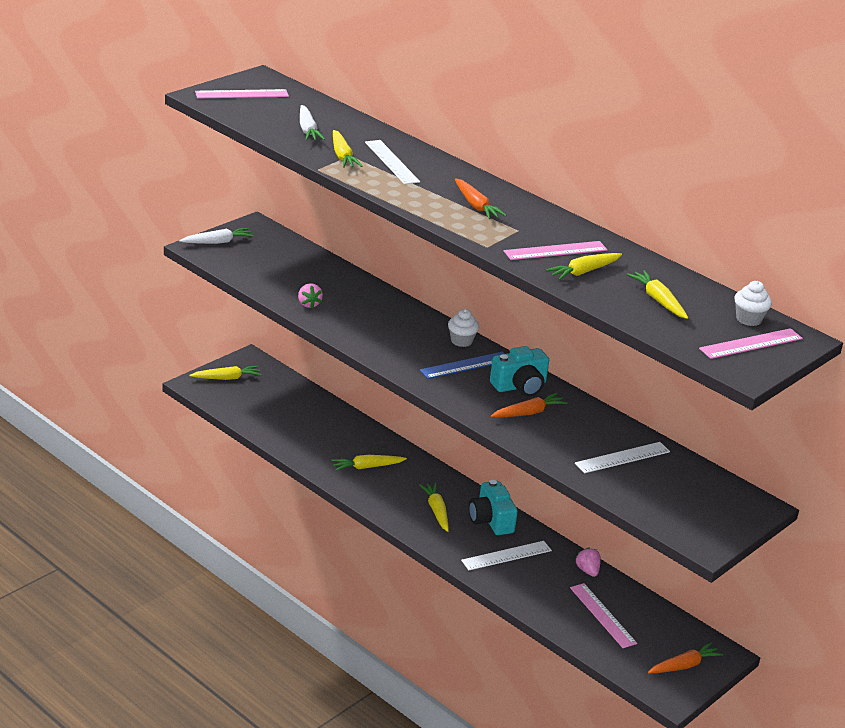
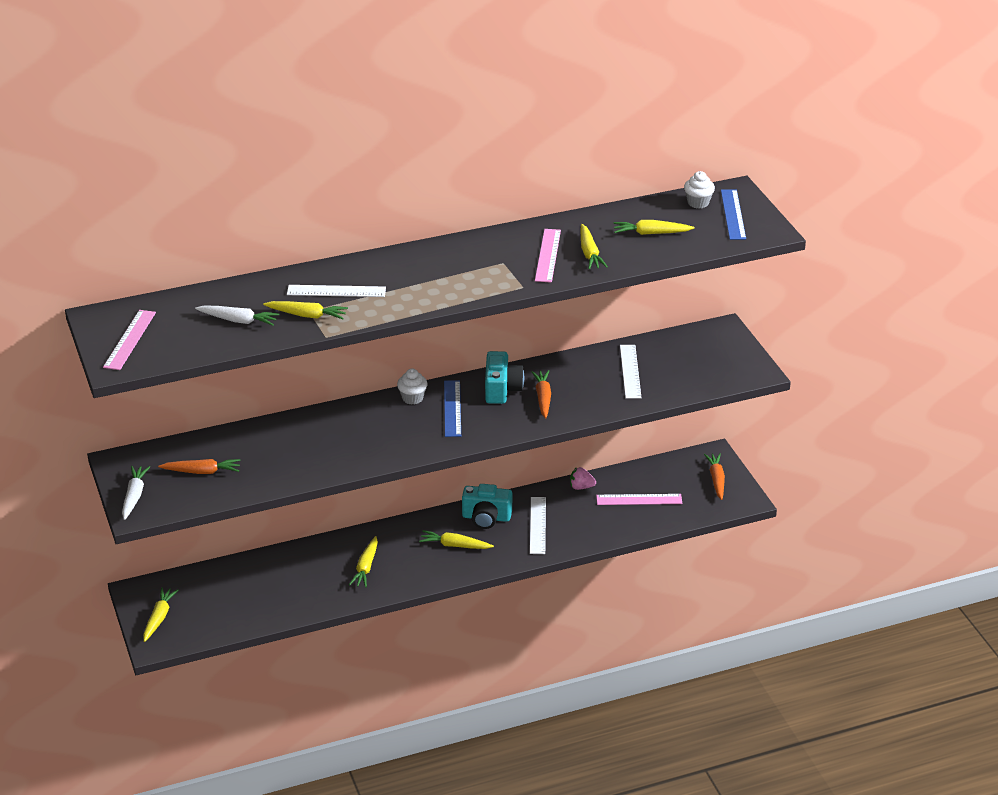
camera: 60 degrees left, 5 degrees up
pink strawberry [298,283,323,308] -> none
orange carrot [455,178,507,219] -> orange carrot moved to [158,459,241,474]
pink ruler [699,328,803,359] -> blue ruler [721,189,746,240]

